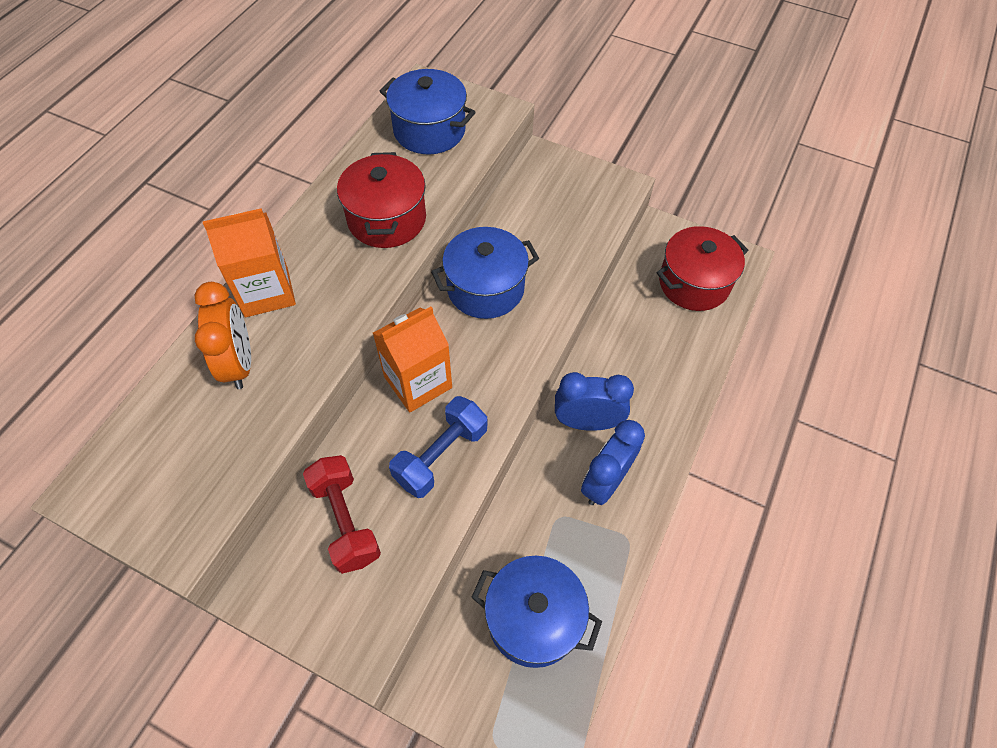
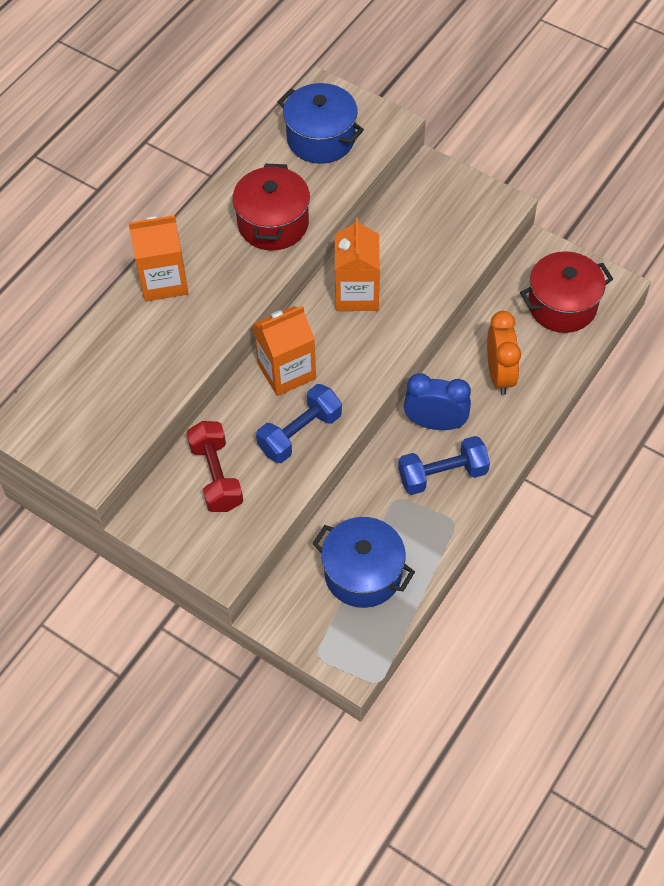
camera: 10 degrees right, 0 degrees up
orange clock [195,282,251,389] -> orange clock moved to [487,311,521,395]
blue pot [431,227,539,319] -> orange carton [335,218,380,311]
blue clock [581,420,645,505] -> blue dumbbell [398,436,490,495]

